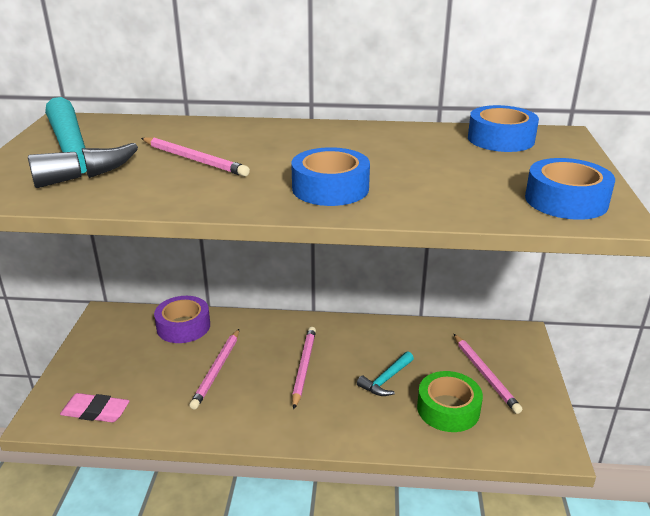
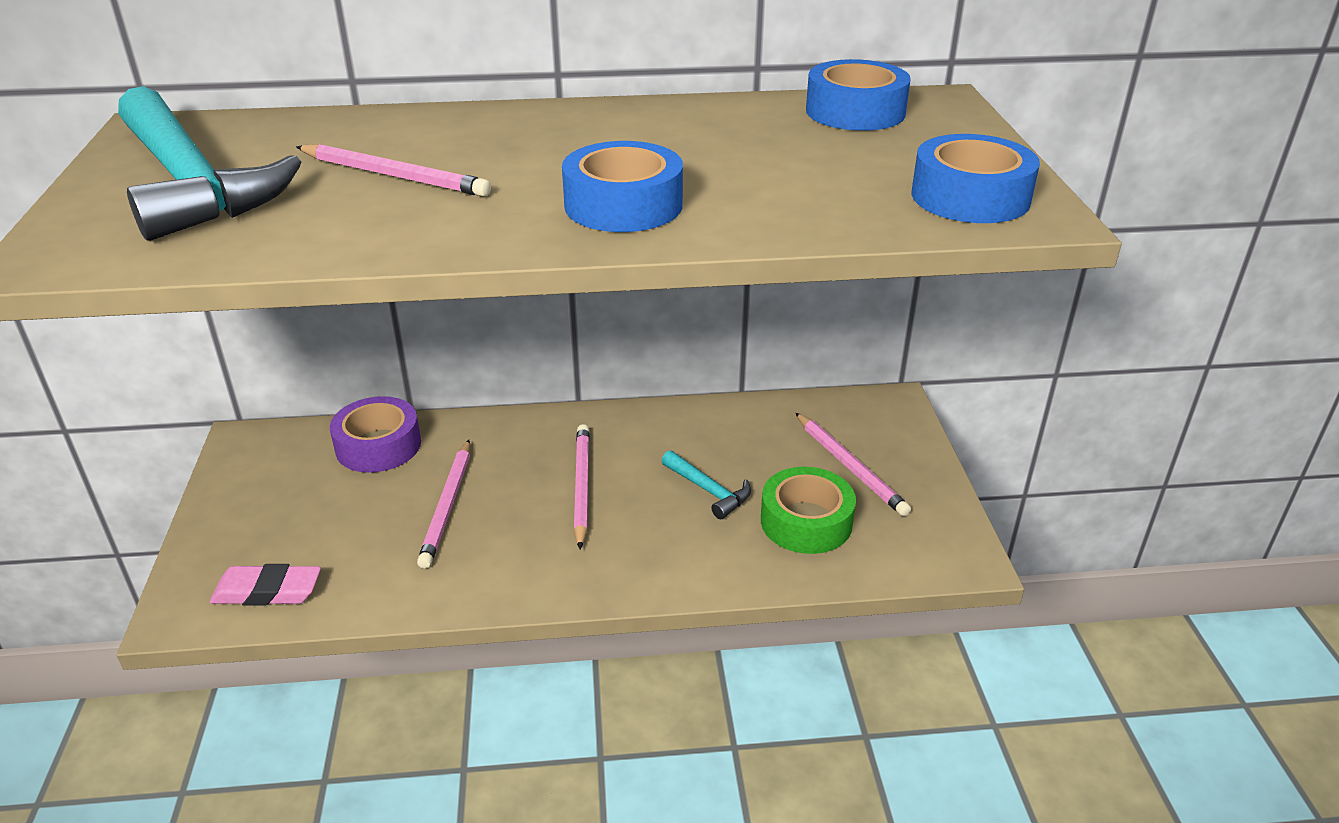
camera: 10 degrees left, 5 degrees up
turquoise hammer [357,352,414,396] -> turquoise hammer turned 75 degrees counterclockwise [661,450,751,519]

